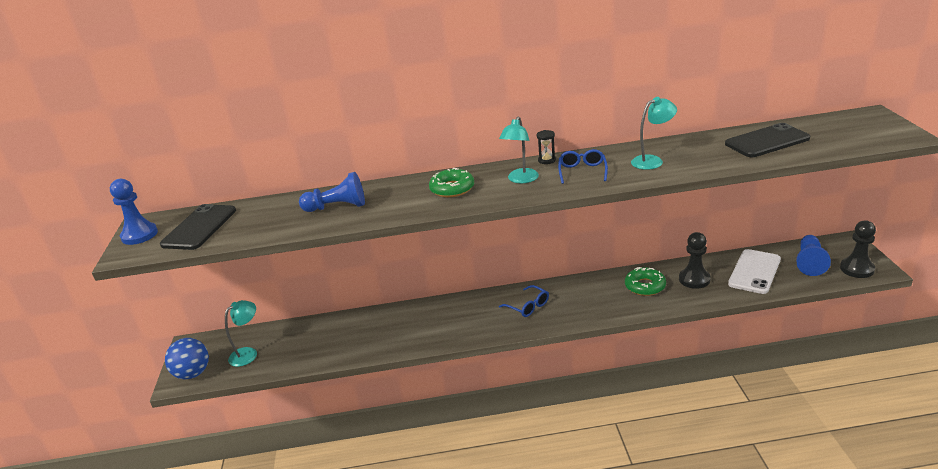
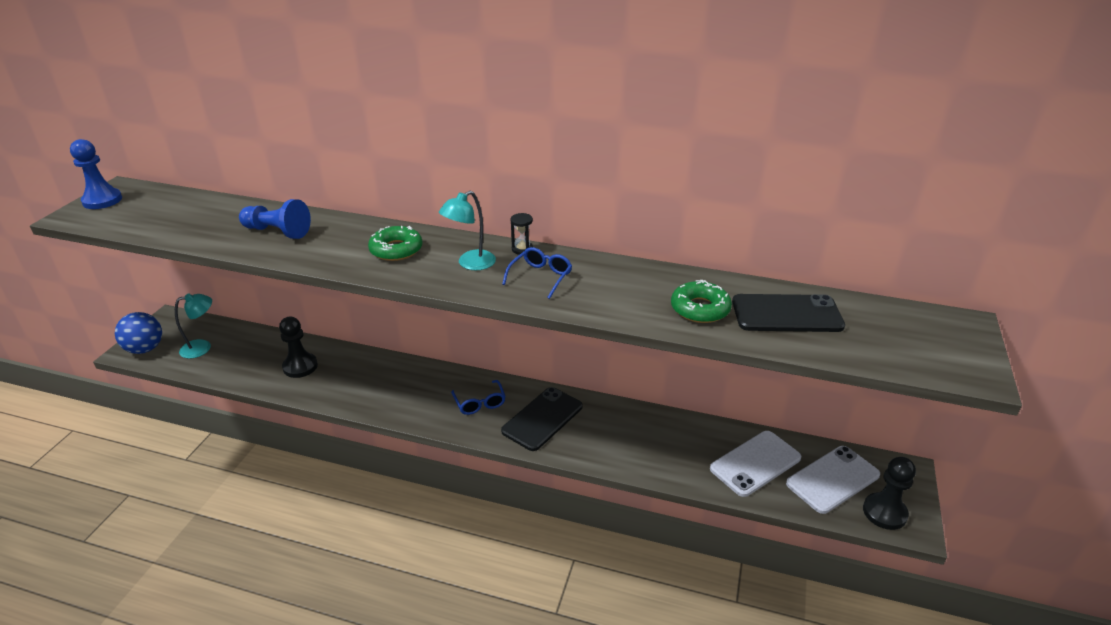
camera: 20 degrees right, 5 degrees up
black phone [160,204,236,250] -> black phone moved to [501,387,583,451]
green donut [625,267,666,296] -> green donut moved to [671,280,732,323]
turquoise lamp [631,97,677,170] -> none
black pawn [679,232,711,289] -> black pawn moved to [279,317,318,378]
blue pawn [796,235,831,276] -> white phone [786,446,880,514]

